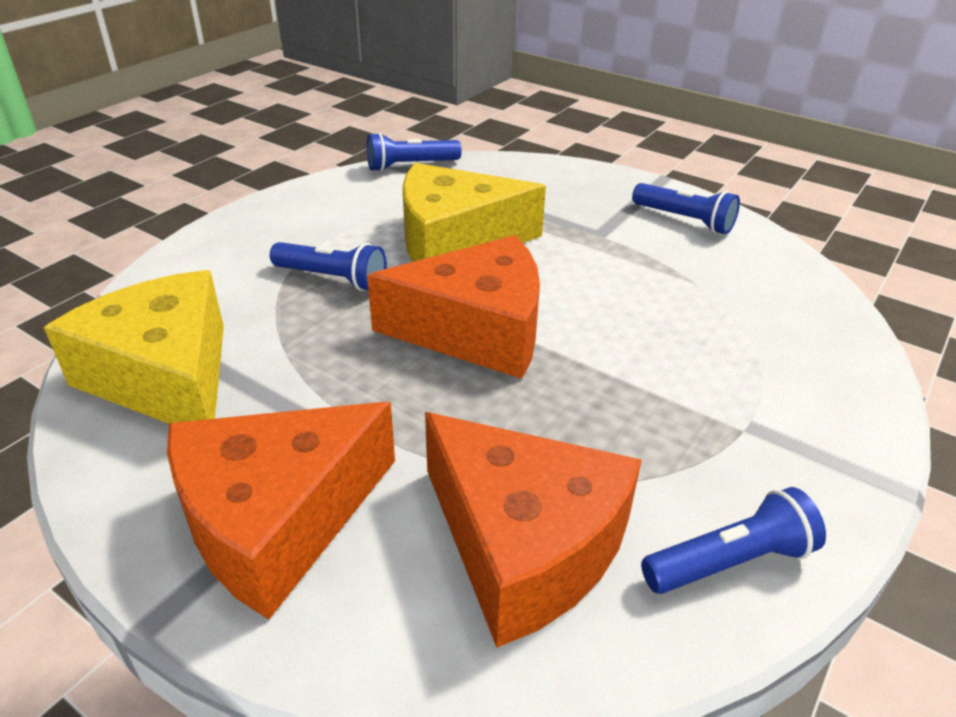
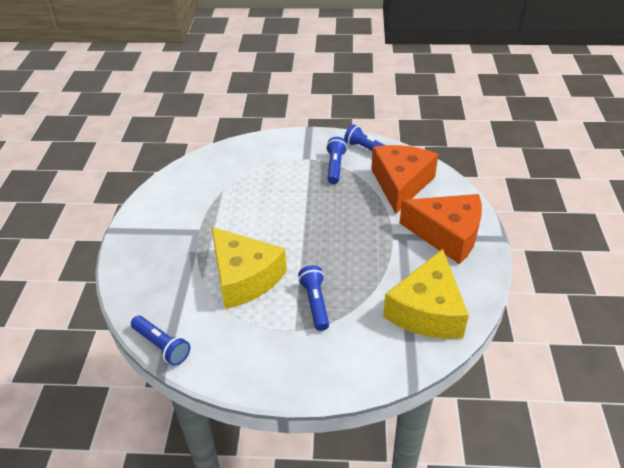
camera: 120 degrees left, 5 degrees up
orange cheese [367,235,540,379] -> none
blue flashlight [632,183,740,234] -> blue flashlight moved to [326,137,347,184]

